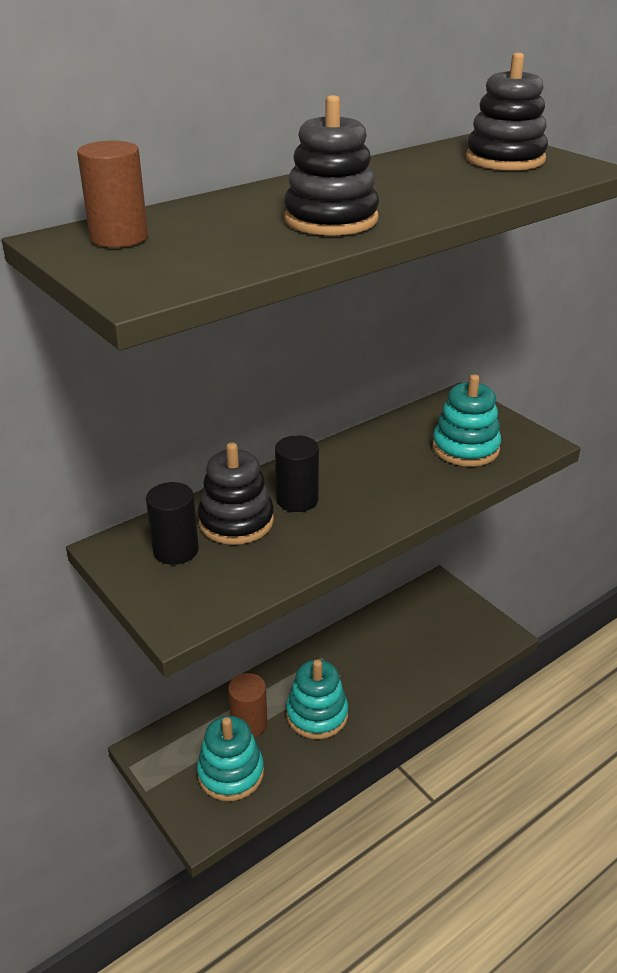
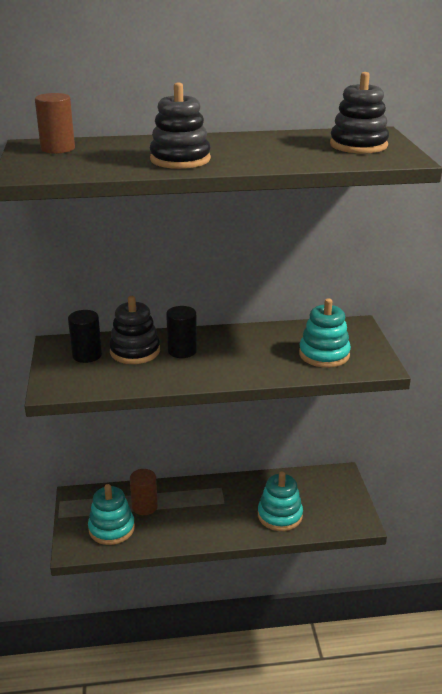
camera: 30 degrees right, 5 degrees down
turquoise stacking toy [286,660,348,739] -> turquoise stacking toy moved to [258,472,303,531]

